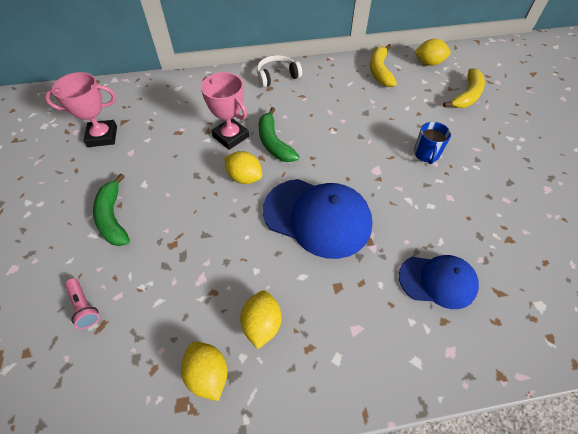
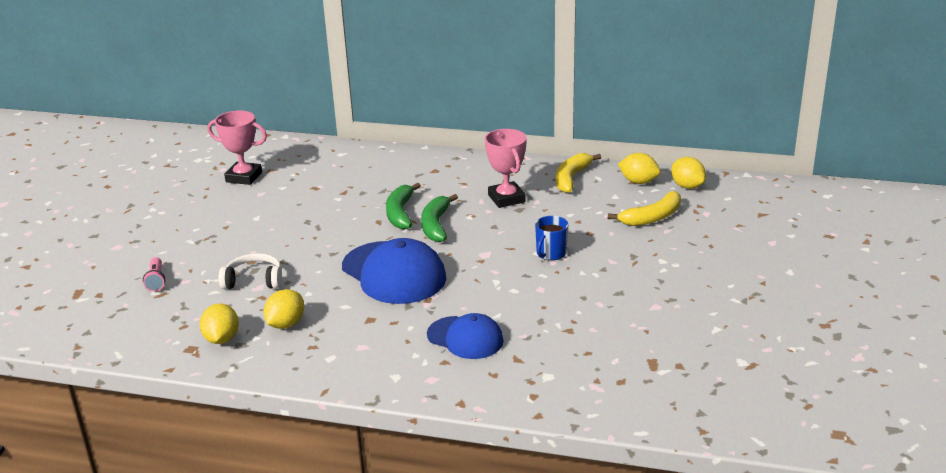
camera: 25 degrees right, 25 degrees down
green banana [93,173,130,246] -> green banana moved to [421,194,458,242]
pink trophy [201,72,249,150] -> pink trophy moved to [485,129,527,208]
yellow lemon [225,151,262,184] -> yellow lemon moved to [671,157,706,189]
white headphones [257,55,302,87] -> white headphones moved to [218,253,282,289]

